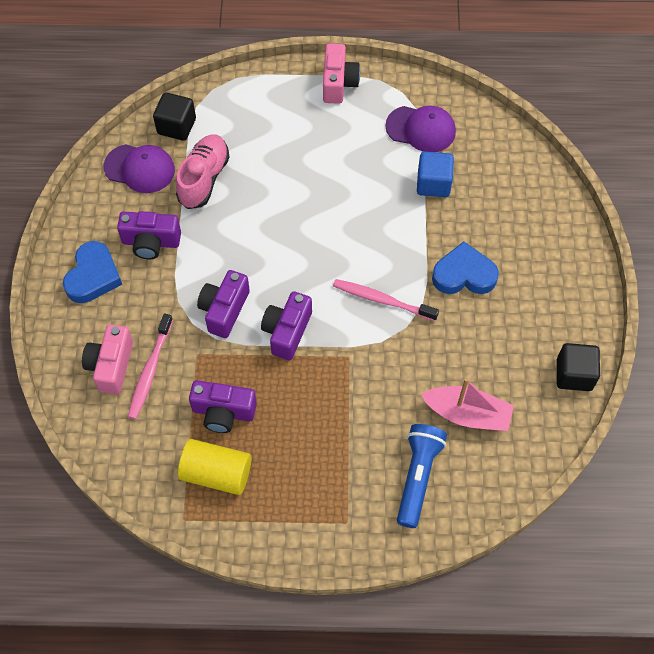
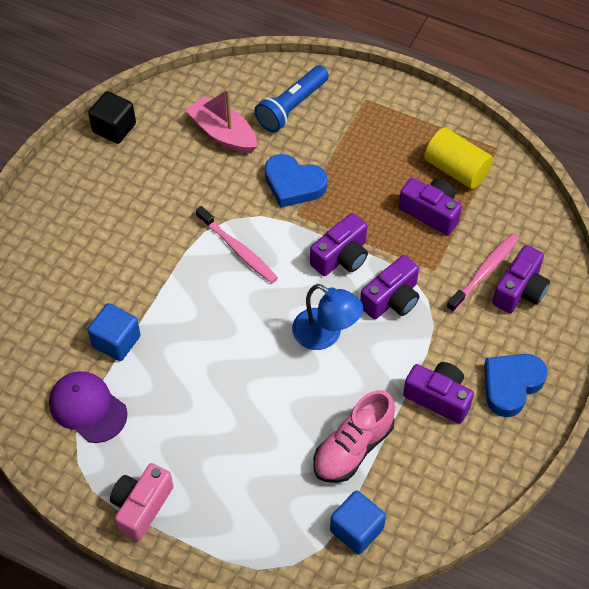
camera: 155 degrees left, 5 degrees down
pink camera [82,324,133,394] -> purple camera [492,245,550,313]
purple cap [104,144,175,193] -> none
black cube [153,92,196,141] -> blue cube [330,490,386,554]
blue heart [432,241,499,294] -> blue heart moved to [265,154,327,208]
none -> blue lamp [292,284,363,350]

